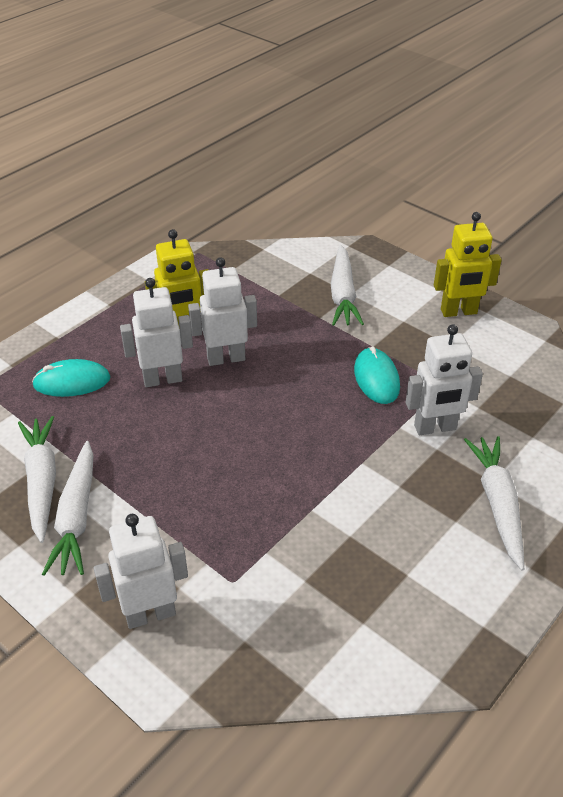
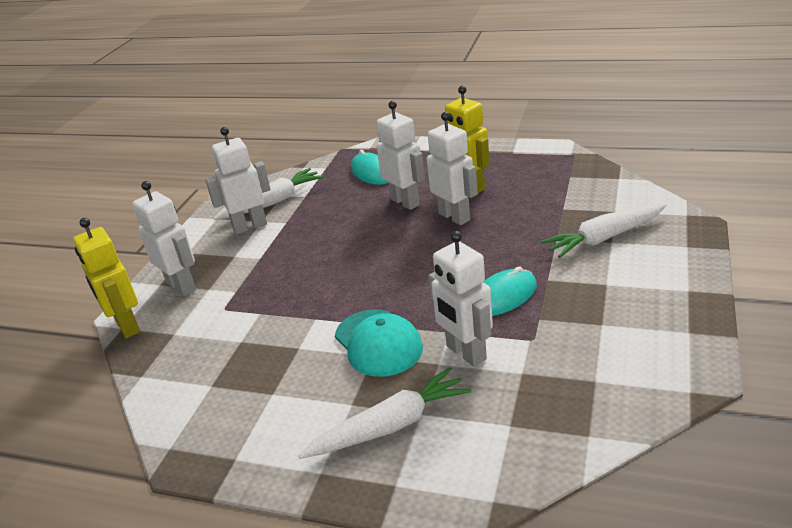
camera: 70 degrees right, 10 degrees down
white carrot [42,441,94,576] -> white robot [205,127,270,234]
yellow robot [434,212,502,317] -> yellow robot moved to [73,218,140,338]
none -> turquoise cap [335,309,423,377]

